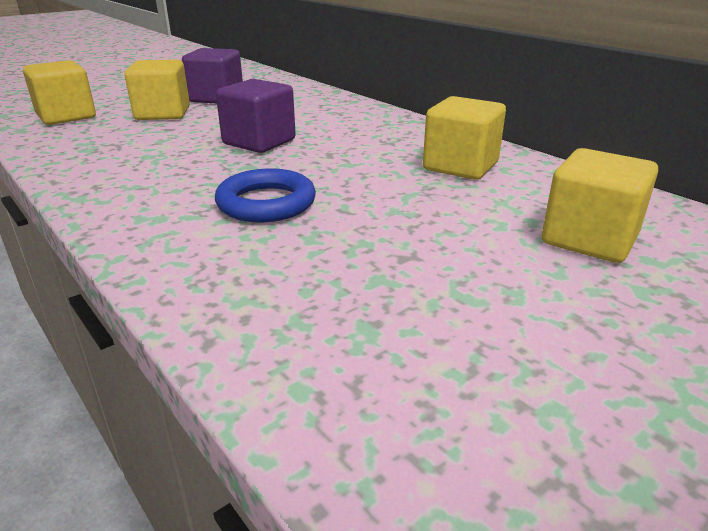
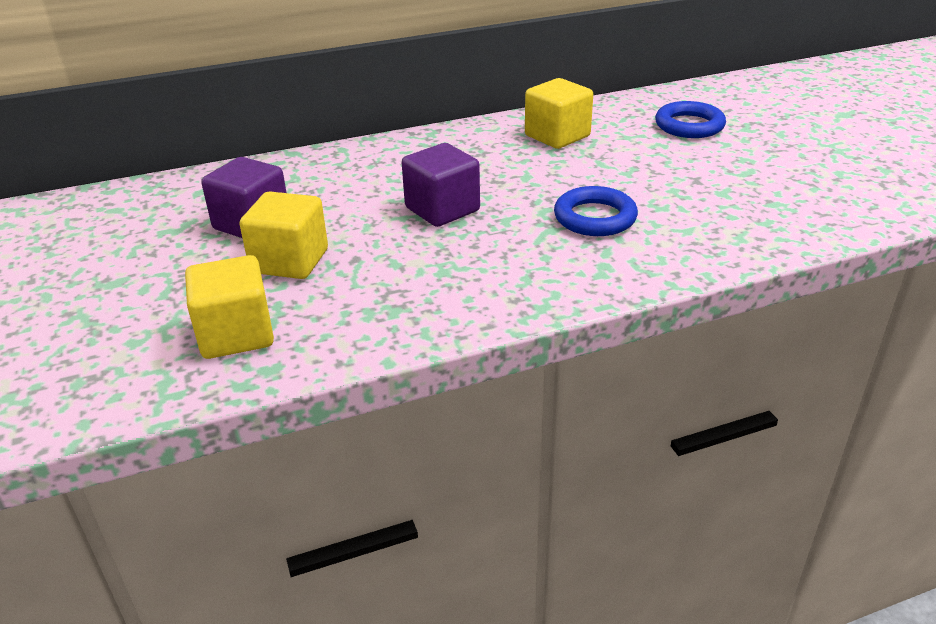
camera: 70 degrees left, 5 degrees up
yellow cube [542,148,658,263] -> blue ring [655,101,726,138]

